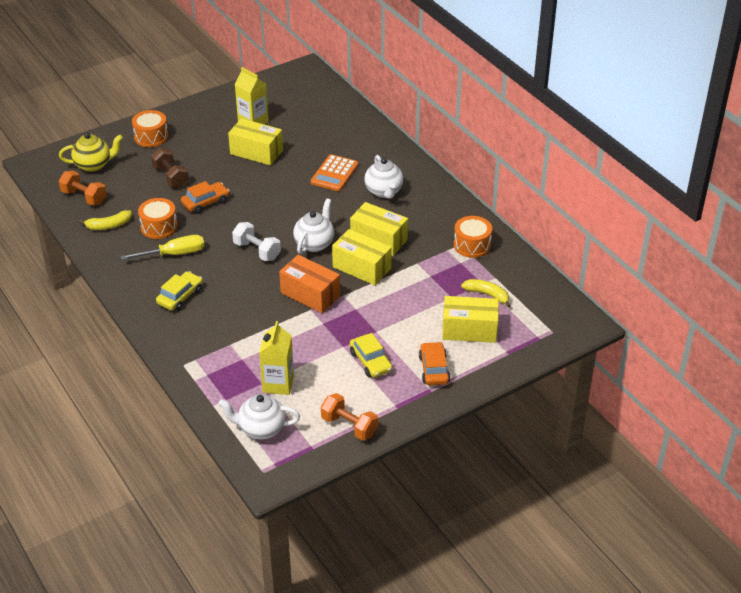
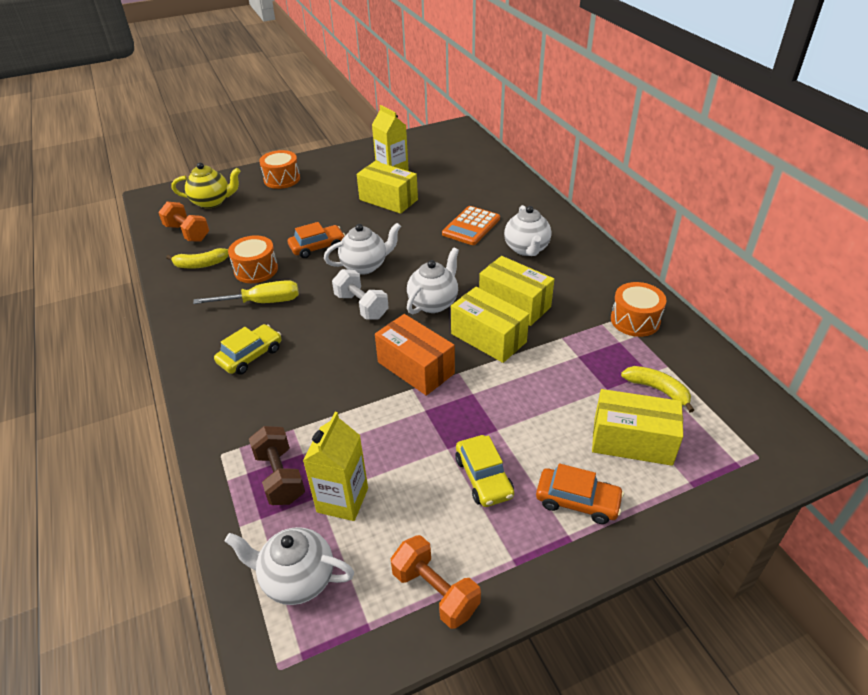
camera: 10 degrees right, 0 degrees up
brown dumbbell [151,148,189,188] -> brown dumbbell moved to [249,426,305,505]
orange car [419,342,450,385] -> orange car turned 105 degrees clockwise [536,463,624,524]
none -> white teapot [324,223,401,275]

